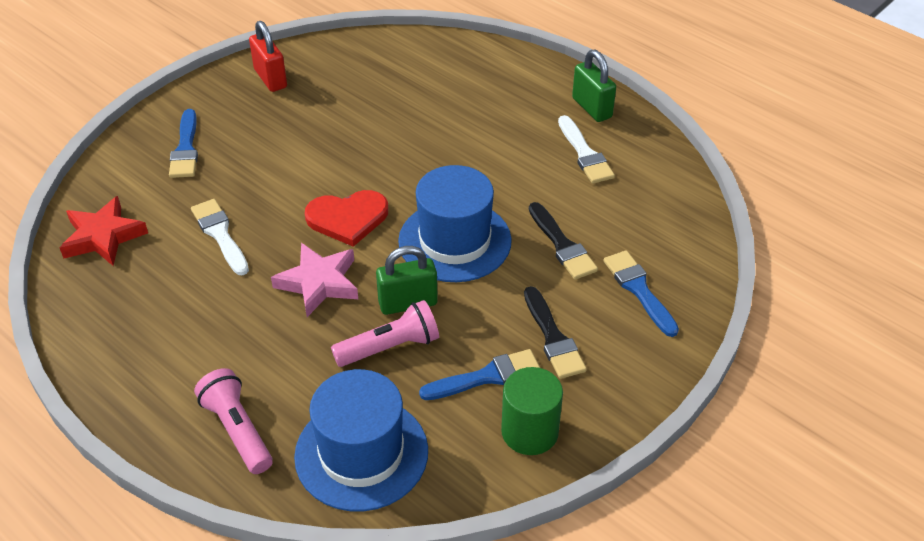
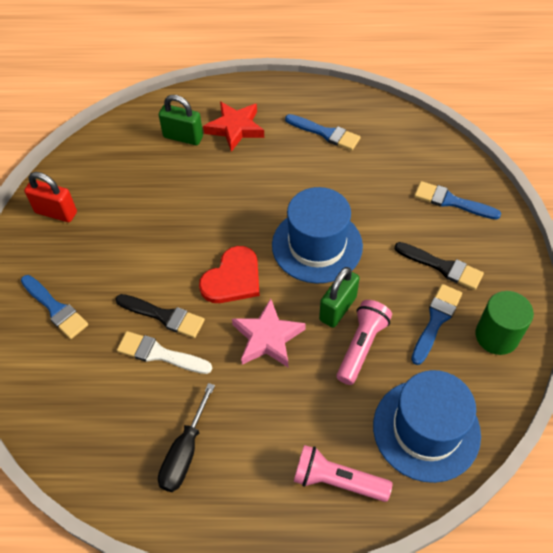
camera: 40 degrees left, 10 degrees up
red star [60,196,148,266] -> red star moved to [203,101,264,152]
black brush [529,202,598,280] -> black brush moved to [116,294,205,338]
white brush [558,115,615,184] -> blue brush [285,114,361,150]
green padlock [572,50,616,122] -> green padlock moved to [159,95,203,145]
none -> black screwdriver [158,383,215,492]

